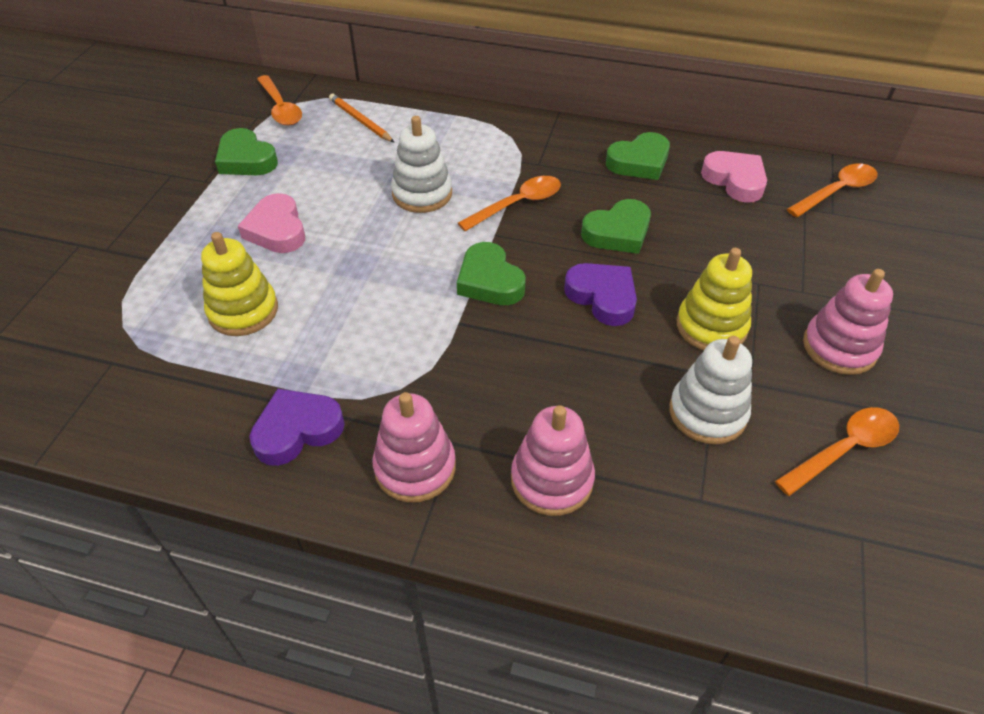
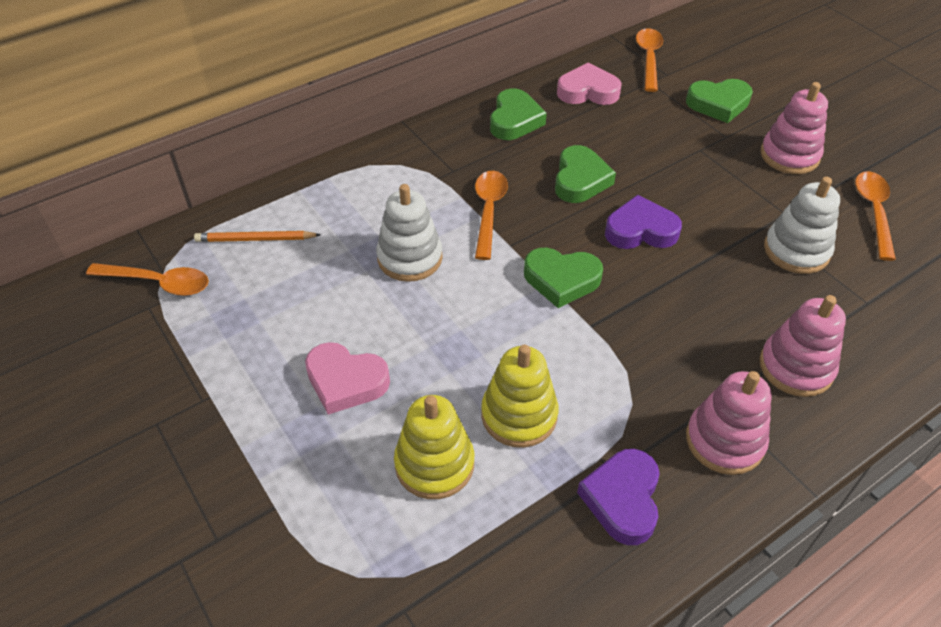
camera: 50 degrees left, 0 degrees up
green heart [215,128,278,175] -> green heart moved to [686,79,753,123]
yellow stacking toy [677,248,752,350] -> yellow stacking toy moved to [481,345,558,448]

